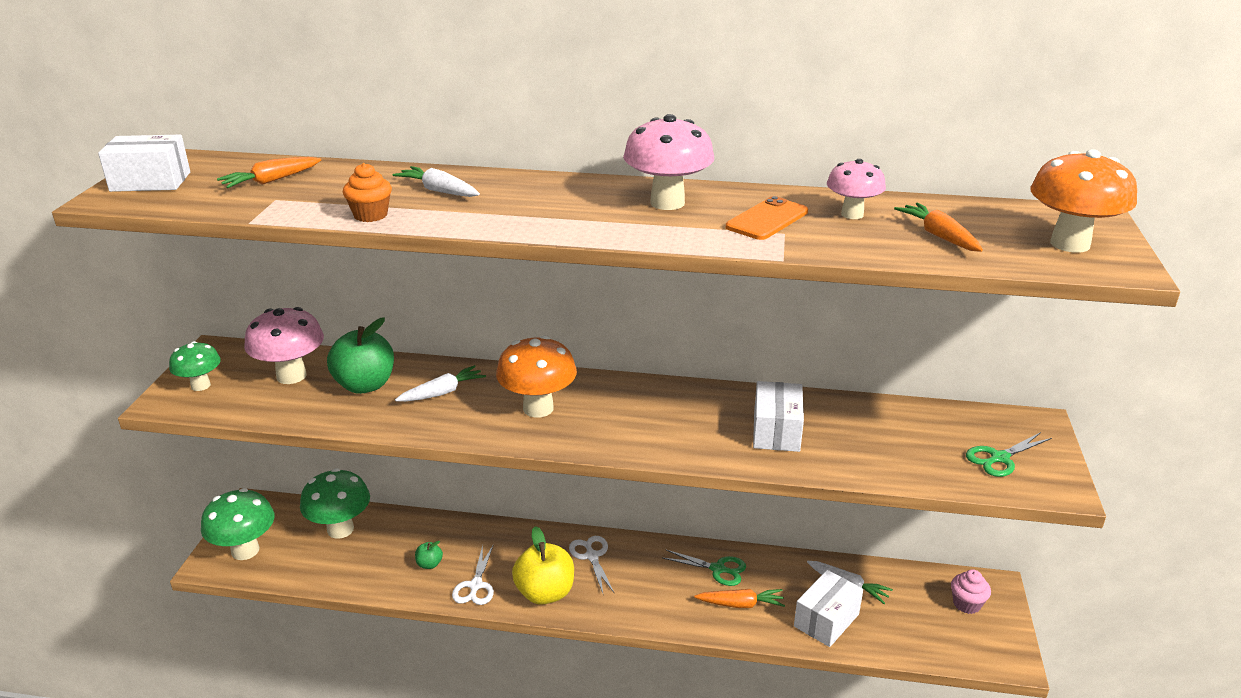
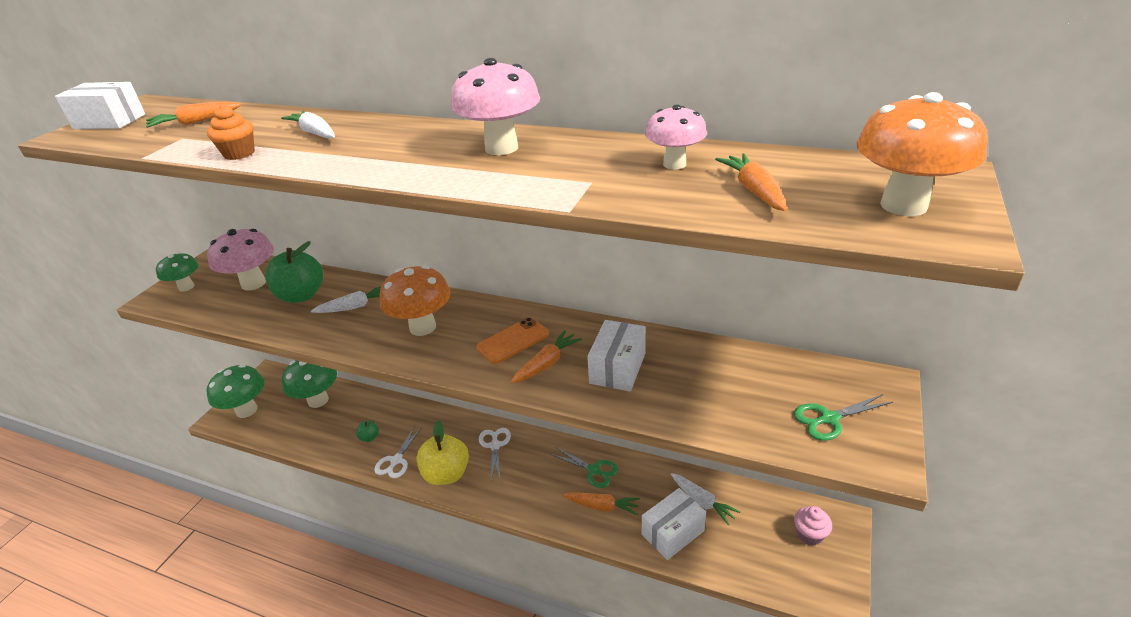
camera: 15 degrees right, 5 degrees up
orange phone [726,196,808,240] -> orange phone moved to [476,317,549,364]
none -> orange carrot [511,330,582,384]

